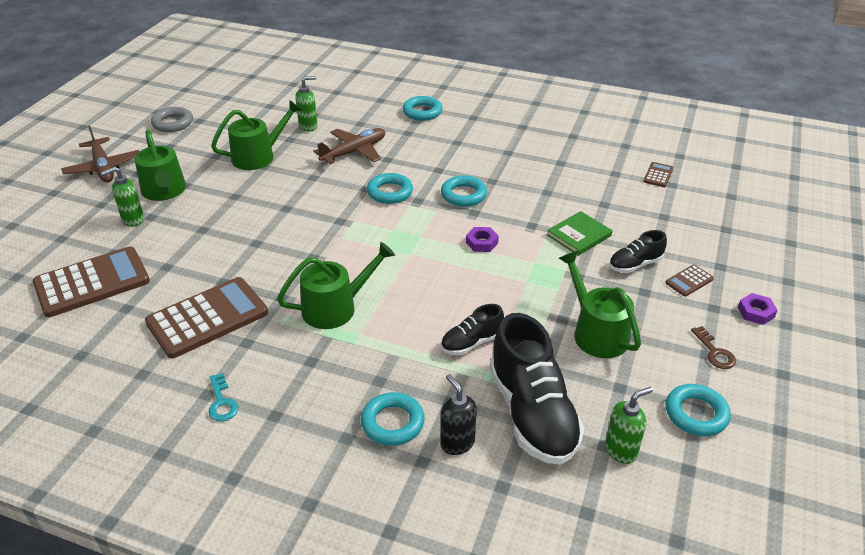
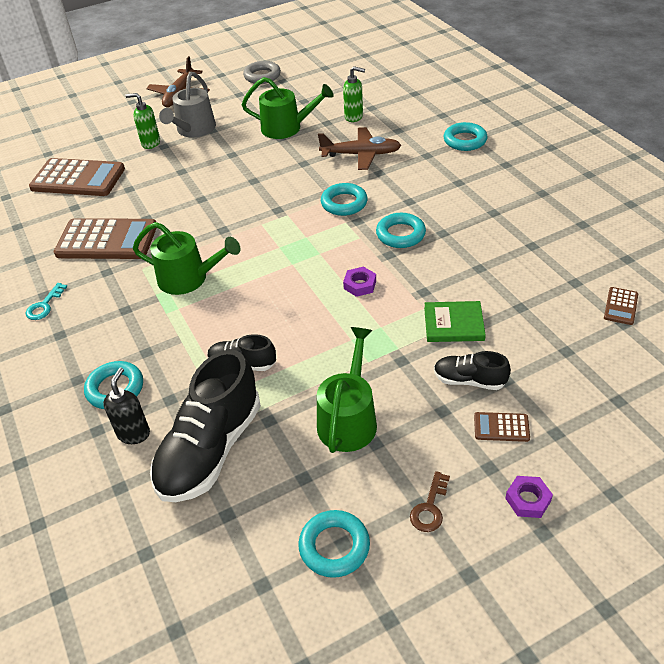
camera: 45 degrees right, 5 degrees up
green watering can [134,130,186,201] -> grey watering can [159,72,216,138]
green soap dispenser [605,387,653,464] -> none
brown calculator [643,162,674,187] -> brown calculator turned 135 degrees clockwise [604,287,638,325]

